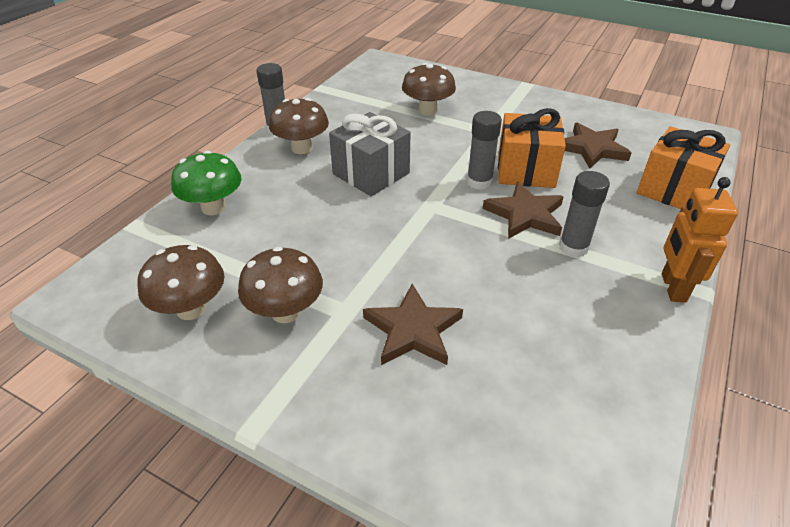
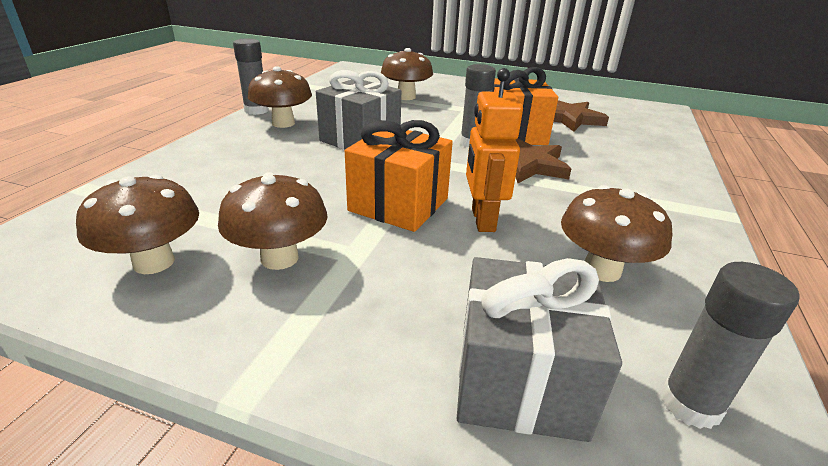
camera: 10 degrees left, 10 degrees down
green mushroom [171,151,242,215] -> none
brown star [363,284,463,365] -> none
grey glue stick [559,171,610,257] -> grey glue stick moved to [661,262,799,429]
orange gift [637,126,730,209] -> orange gift moved to [345,120,453,232]
orange robot [662,177,738,303] -> orange robot moved to [466,68,523,232]
none -> grey gift [457,257,622,442]
none -> brown mushroom [561,185,673,282]

